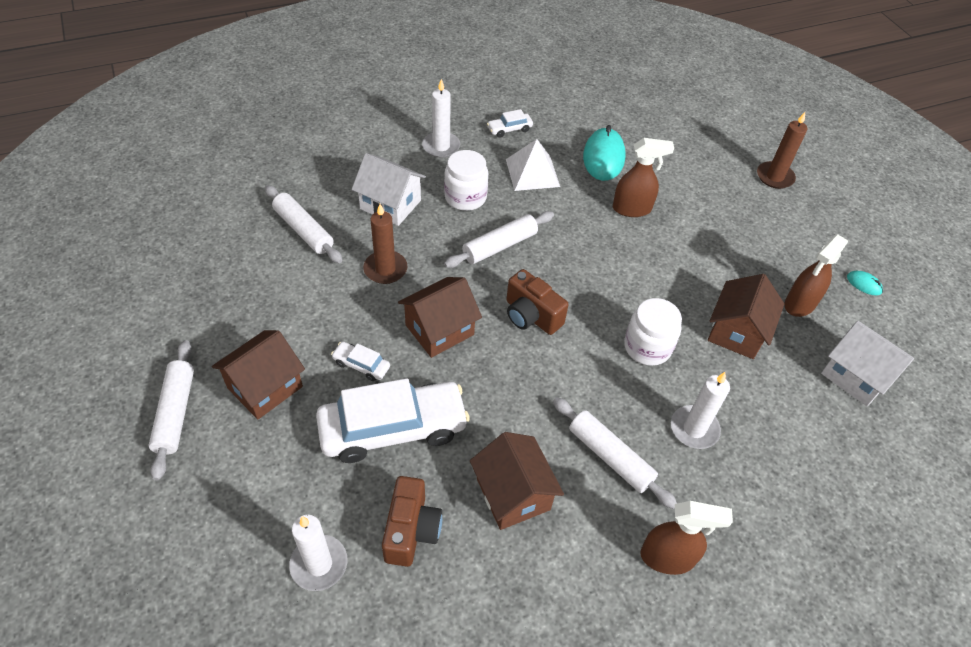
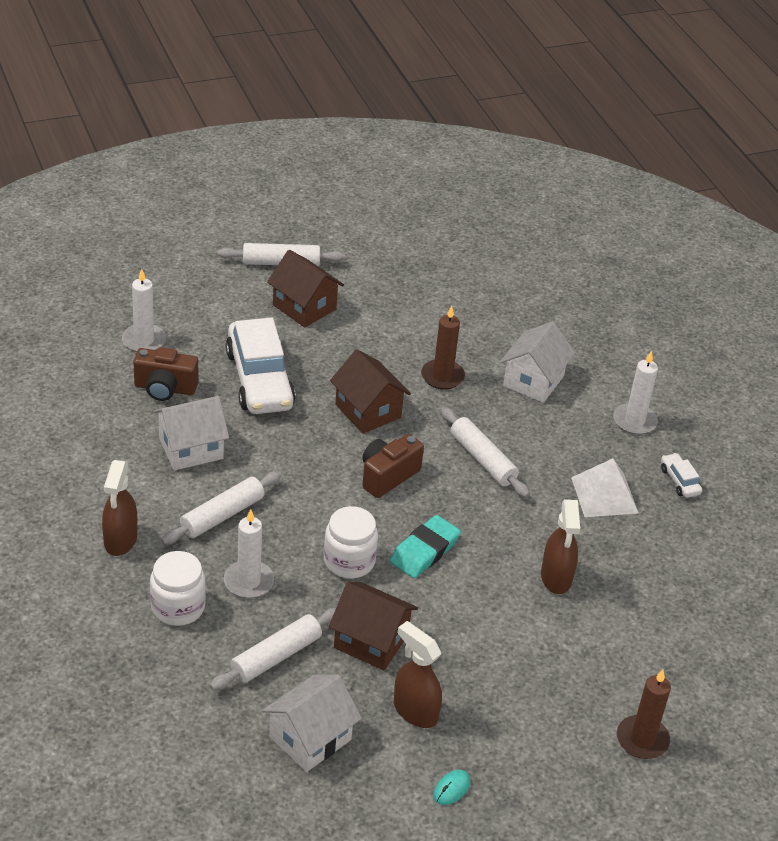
camera: 90 degrees right, 10 degrees down
white rolling pin [265,185,343,263] -> white rolling pin moved to [210,608,336,691]
white car [331,342,390,381] -> none
white jar [444,150,488,211] -> white jar moved to [150,551,206,626]
brown house [470,432,564,530] -> white house [153,396,229,470]
turquoise mouse [583,125,626,181] -> none
none -> turquoise eraser [390,515,461,578]

